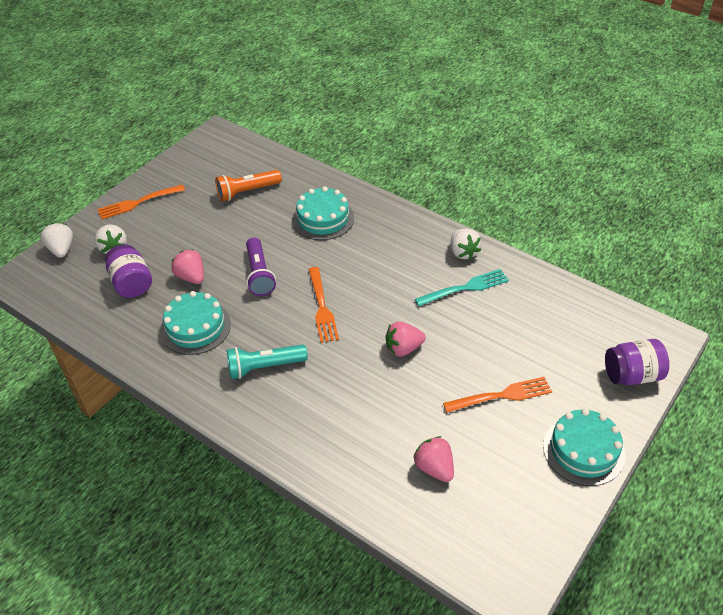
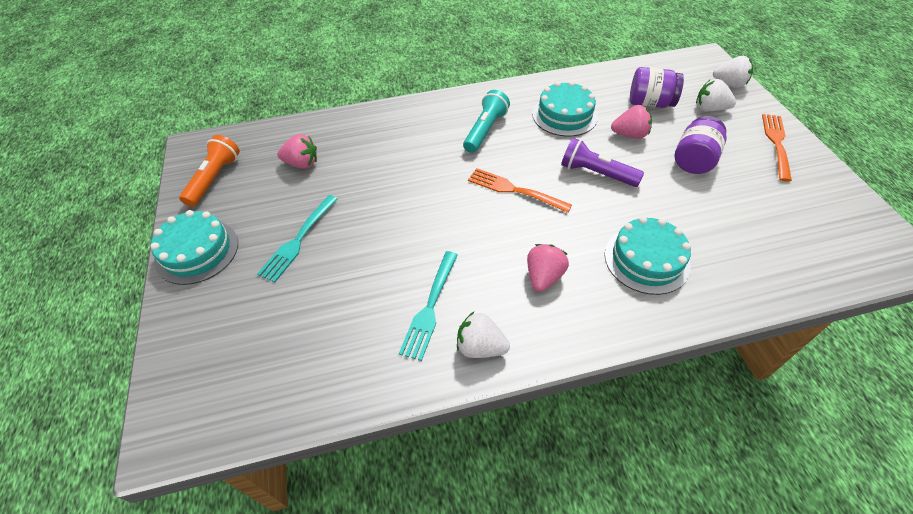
camera: 130 degrees right, 5 degrees up
orange flashlight [215,170,282,201] -> orange flashlight moved to [179,135,240,207]
pink strawberry [385,322,426,357] -> pink strawberry moved to [527,244,569,292]
orange fork [443,377,552,413] -> turquoise fork [257,195,338,282]
purple jar [605,339,669,385] -> purple jar moved to [675,116,727,174]

